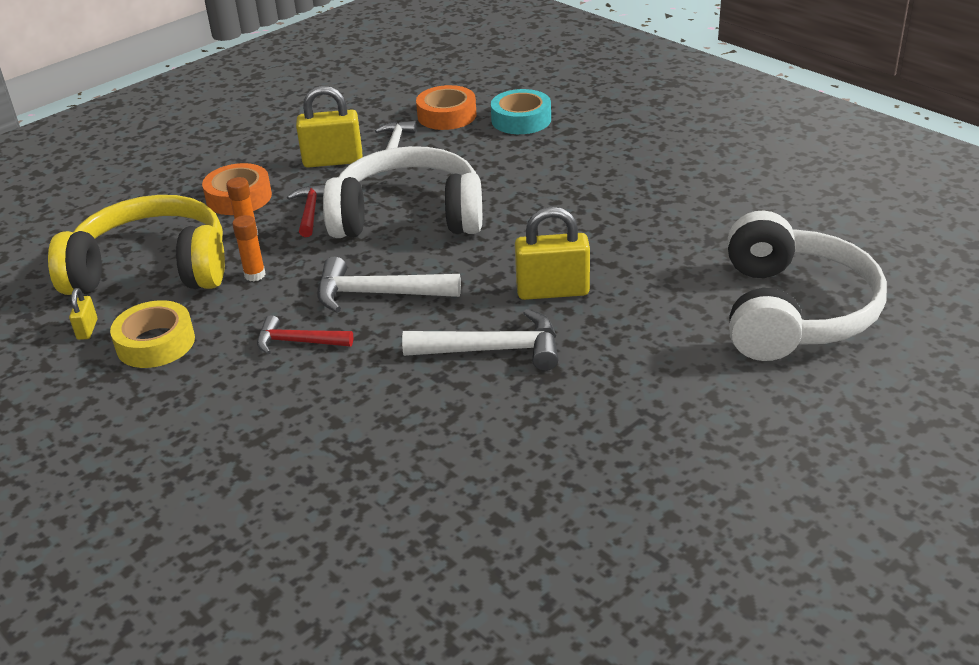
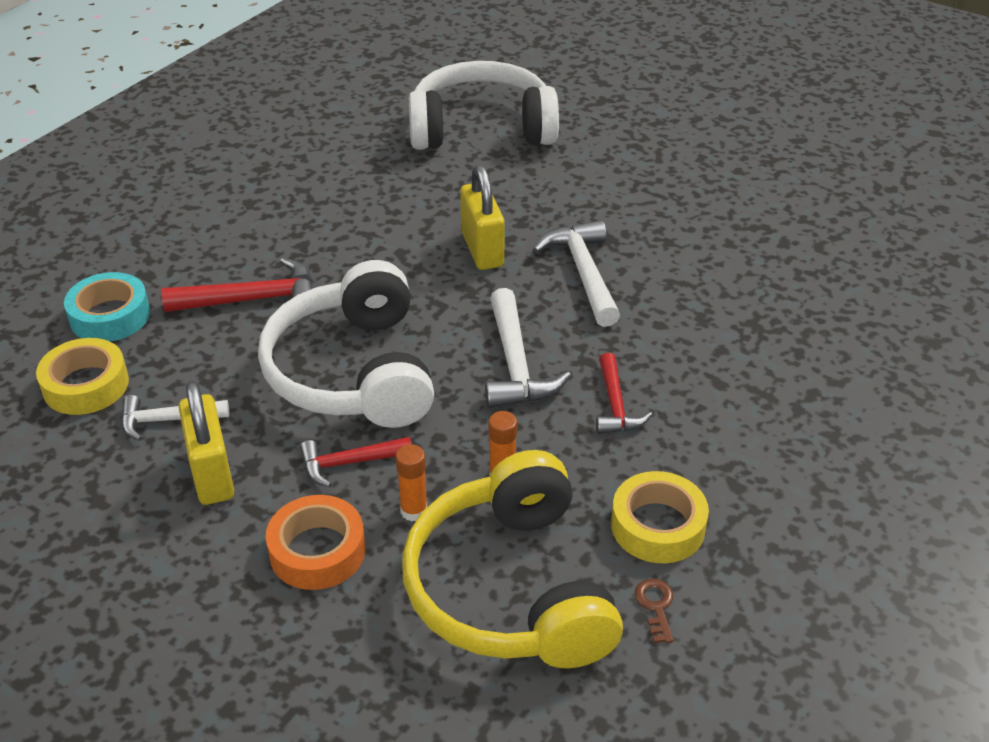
camera: 105 degrees left, 5 degrees up
yellow padlock [69,288,97,340] -> brown key [634,579,673,643]
orange tape [416,85,477,130] -> yellow tape [36,338,129,415]
none -> red hammer [161,257,313,312]

